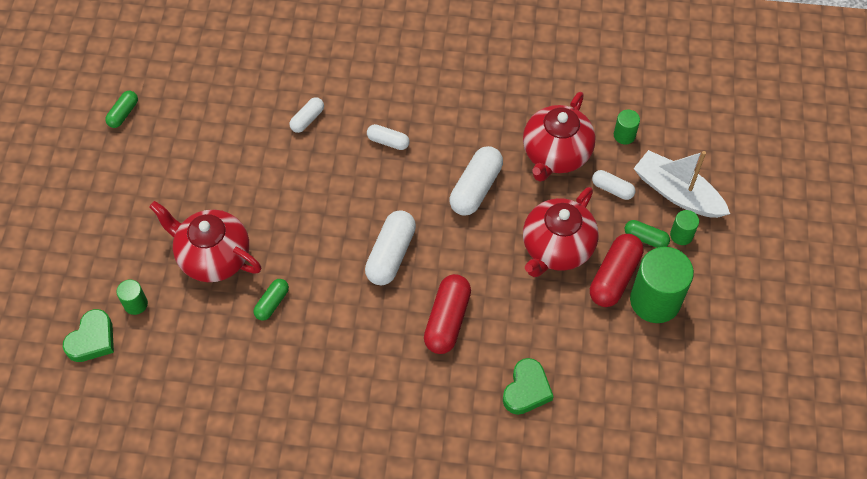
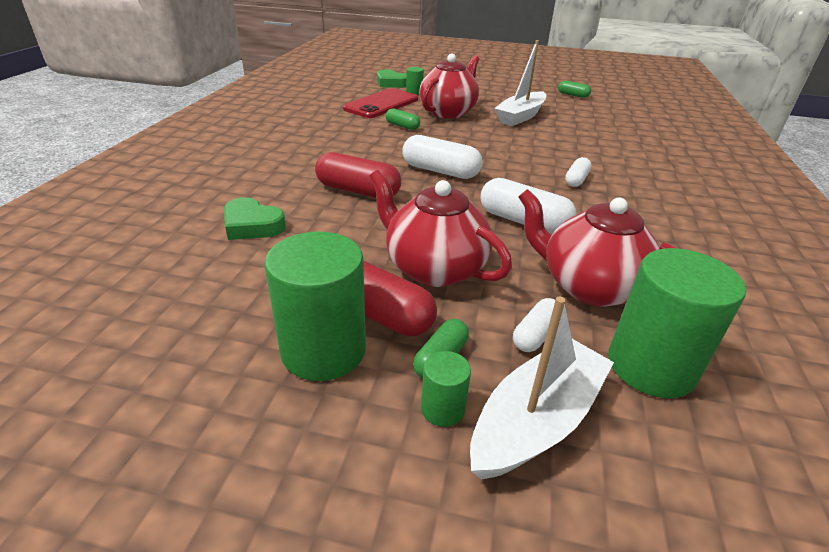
camera: 95 degrees right, 25 degrees down
white capsule [290,97,324,133] -> none
green cylinder [614,109,640,144] -> green cylinder [608,248,746,398], size x2.13
none -> red phone [343,88,418,118]
none -> white boat [494,40,546,126]

